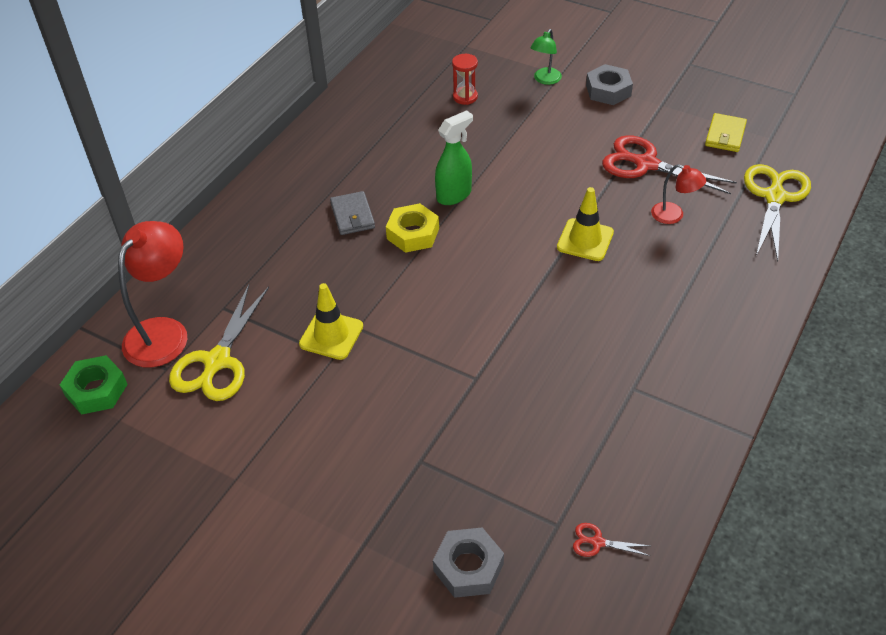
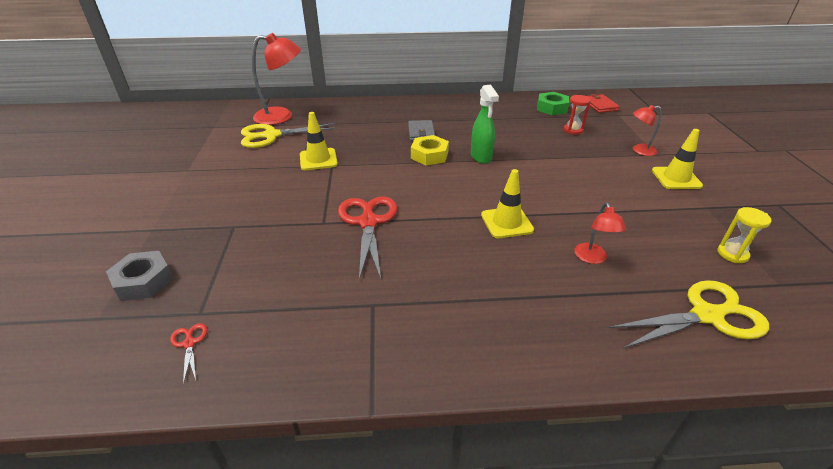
camera: 55 degrees right, 10 degrees down
green nut [60,355,128,415] -> green nut moved to [537,92,569,115]
grey wallet [330,191,375,235] -> grey wallet turned 45 degrees counterclockwise [408,120,435,141]
green spray bottle [435,110,473,205] -> green spray bottle turned 60 degrees clockwise [471,85,499,164]
green lamp [531,29,562,85] -> red lamp [633,105,661,156]
grey nut [586,64,633,105] -> yellow traffic cone [652,129,703,189]
red scissors [602,135,737,194] -> red scissors moved to [338,196,398,279]
yellow wallet [705,113,747,152] -> yellow hourglass [717,207,772,263]
none -> red wallet [587,94,620,113]

